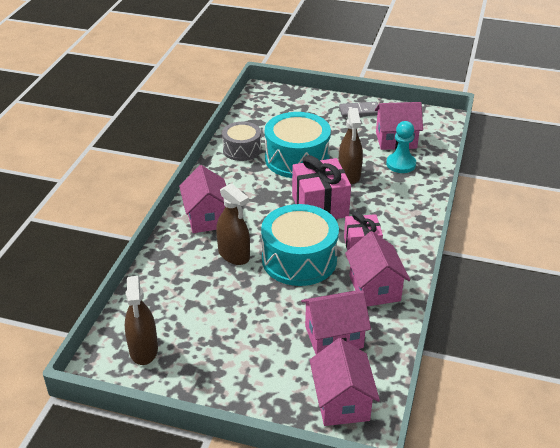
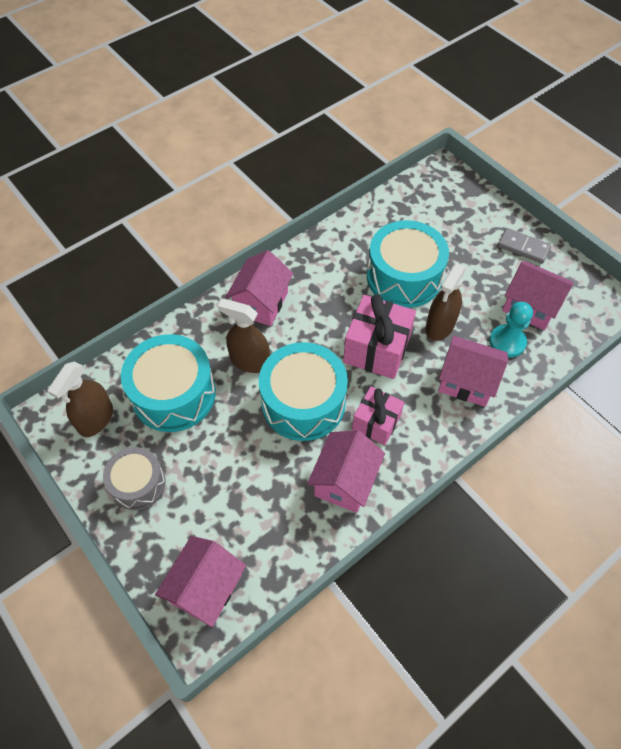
camera: 35 degrees right, 20 degrees up
brown spray bottle [216,183,250,265] -> brown spray bottle turned 120 degrees clockwise [218,299,270,373]
grey drum [222,122,261,161] -> grey drum moved to [103,447,166,510]
pink house [301,290,371,354] -> pink house moved to [438,336,508,407]
none -> turquoise drum [121,334,216,432]

